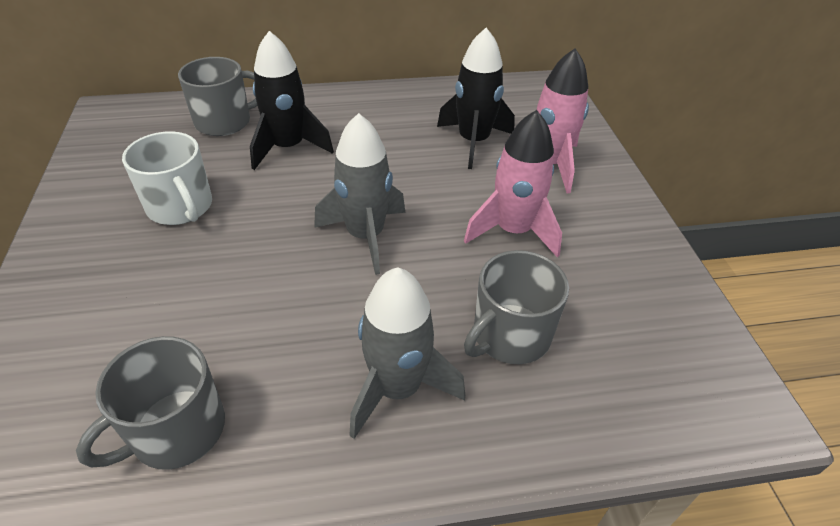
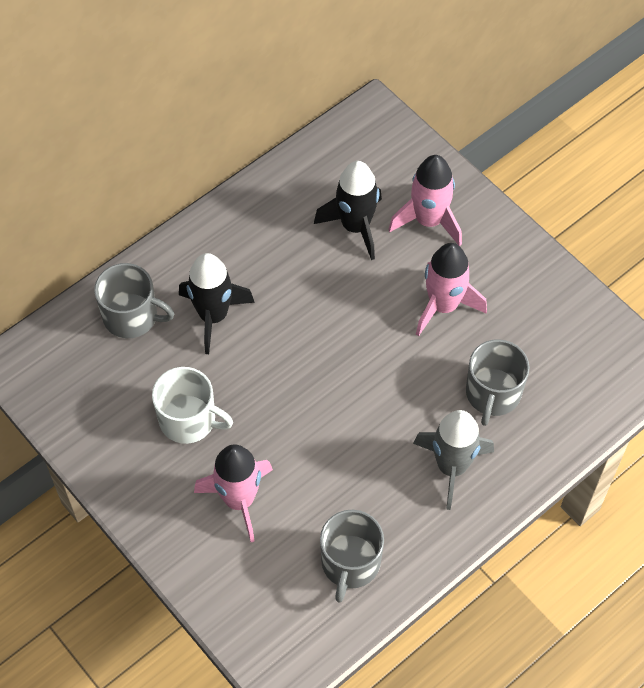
camera: 30 degrees left, 15 degrees up
grey mug [178,57,257,136] -> grey mug turned 75 degrees clockwise [94,263,174,338]
grey rocket [314,113,405,275] -> none
none -> pink rocket [194,444,273,542]

